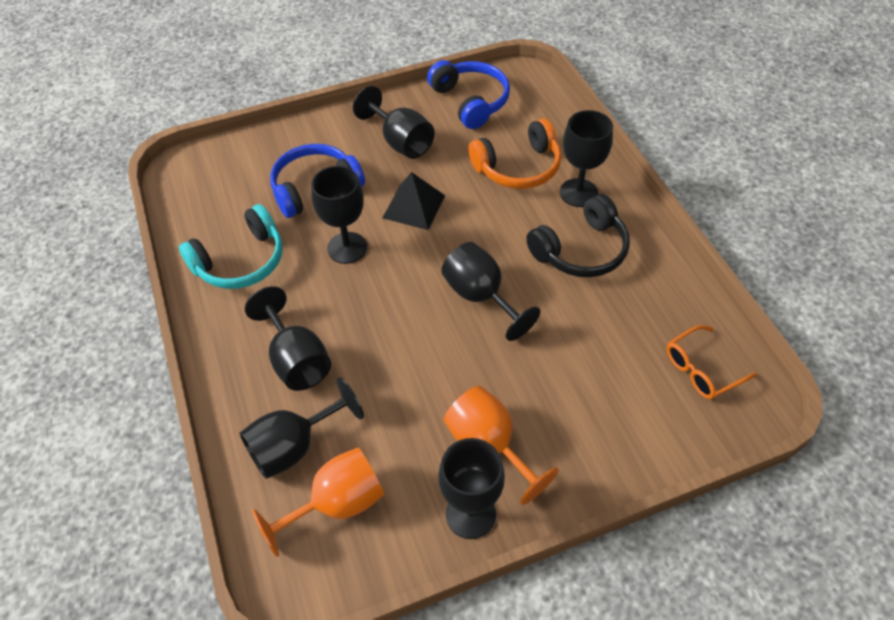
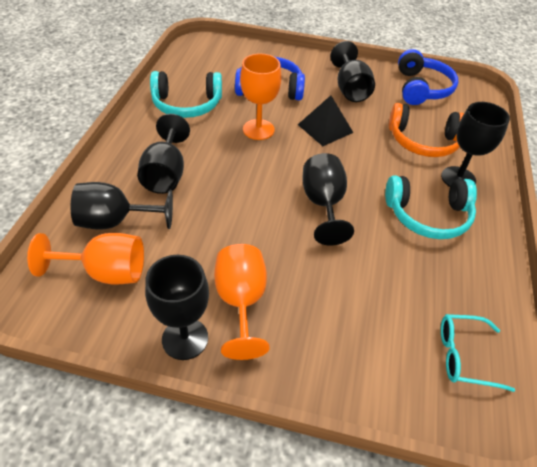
camera: 30 degrees right, 5 degrees down
black goblet [311,166,367,264] -> orange goblet [240,53,282,140]
black headphones [526,194,630,277] -> turquoise headphones [385,175,477,239]
orange glasses [667,325,756,399] -> turquoise glasses [441,314,515,392]

